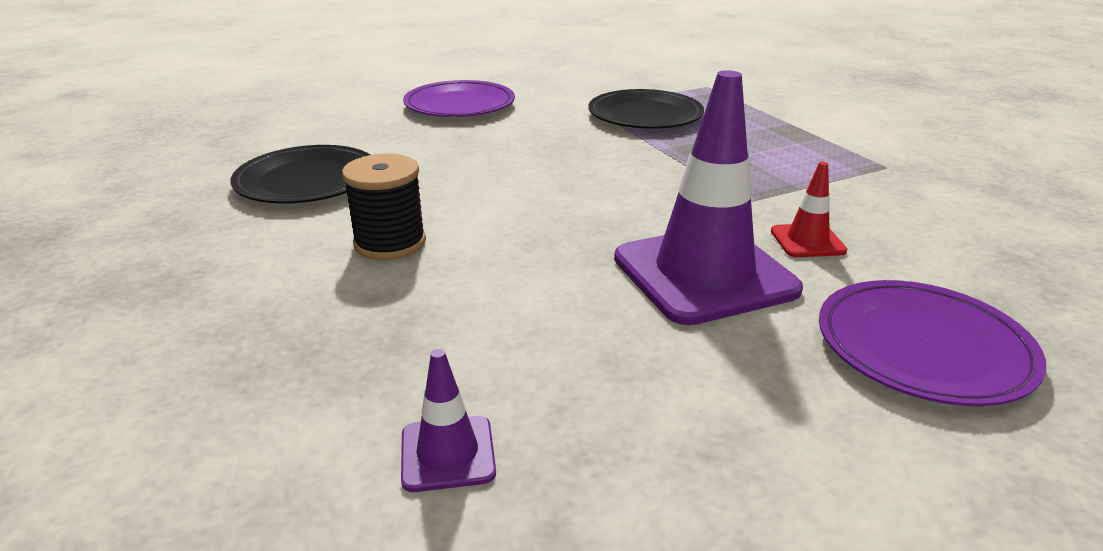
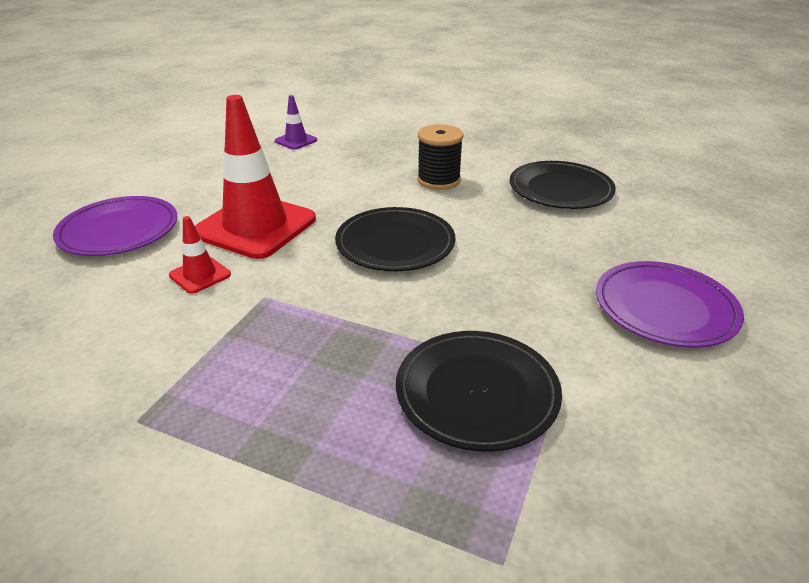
camera: 140 degrees right, 5 degrees up
purple traffic cone [614,70,803,325] -> red traffic cone [195,95,316,259]
none -> black plate [335,207,455,271]

